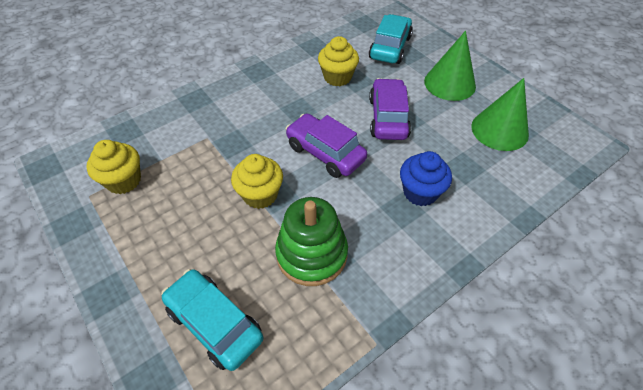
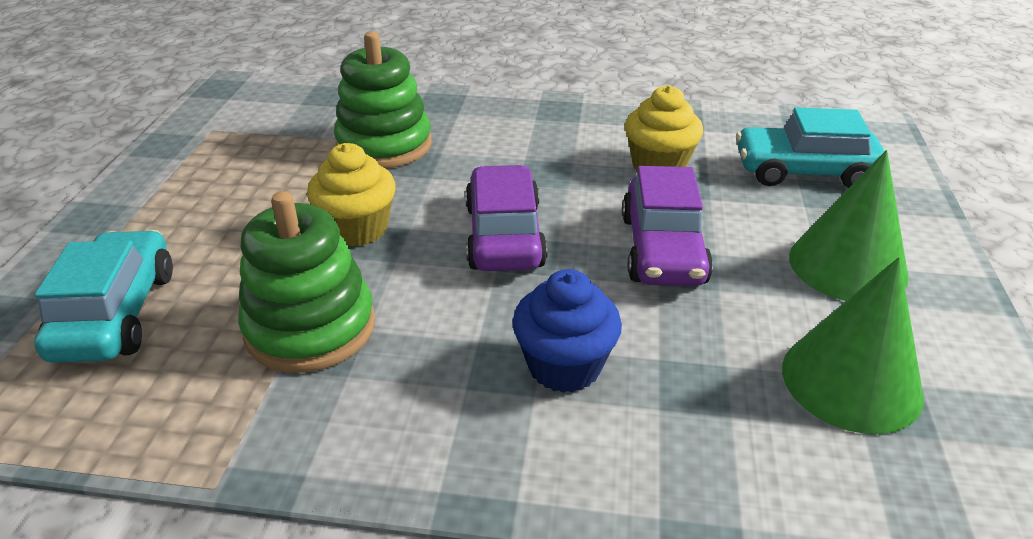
camera: 45 degrees right, 15 degrees down
yellow cupcake [86,140,141,194] -> none
turquoise car [369,14,413,64] -> turquoise car turned 150 degrees counterclockwise [736,108,885,188]
purple car [369,78,411,140] -> purple car turned 135 degrees clockwise [622,166,713,286]
none -> green stacking toy [334,31,432,168]

